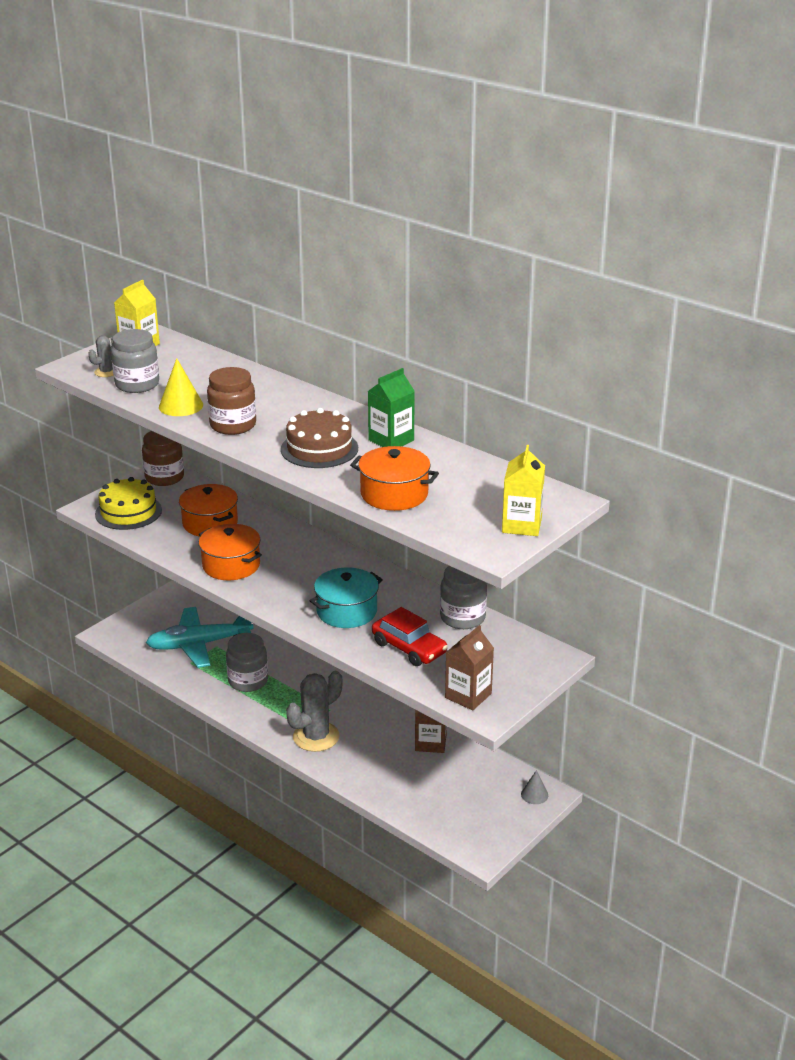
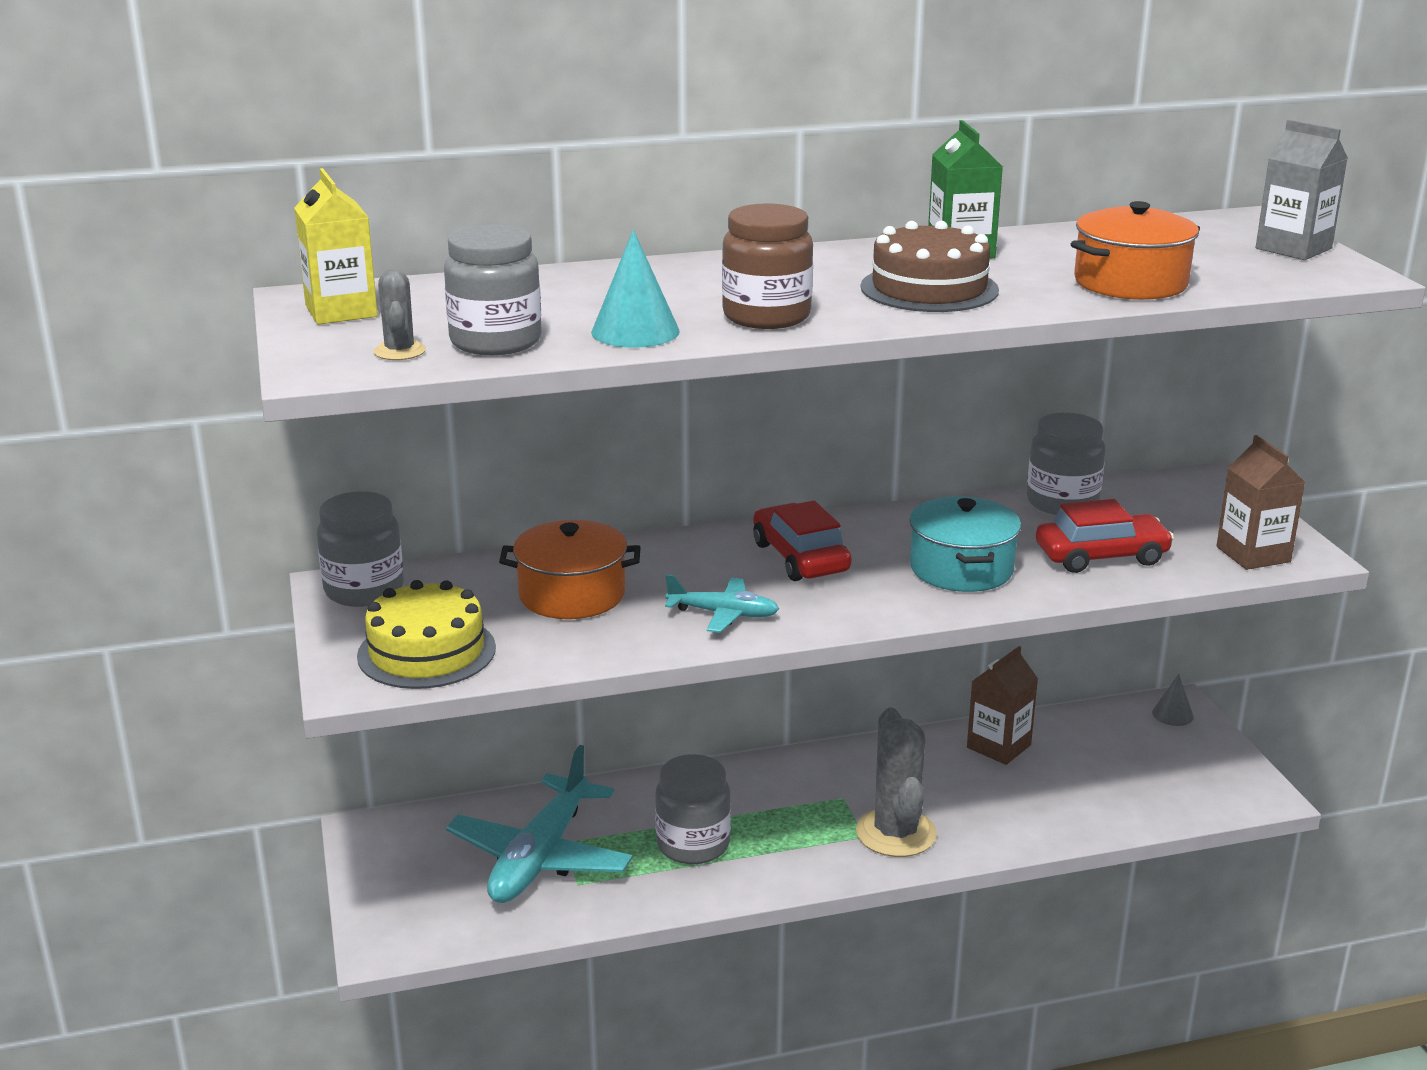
camera: 55 degrees left, 5 degrees down
brown jar [142,431,184,486] -> grey jar [317,491,404,607]
yellow cone [159,358,203,416] -> turquoise cone [591,230,680,348]
orange pot [199,524,262,580] -> turquoise plane [665,574,779,633]
yellow carton [502,445,545,536] -> grey carton [1256,120,1348,260]
none -> red car [753,501,852,581]

